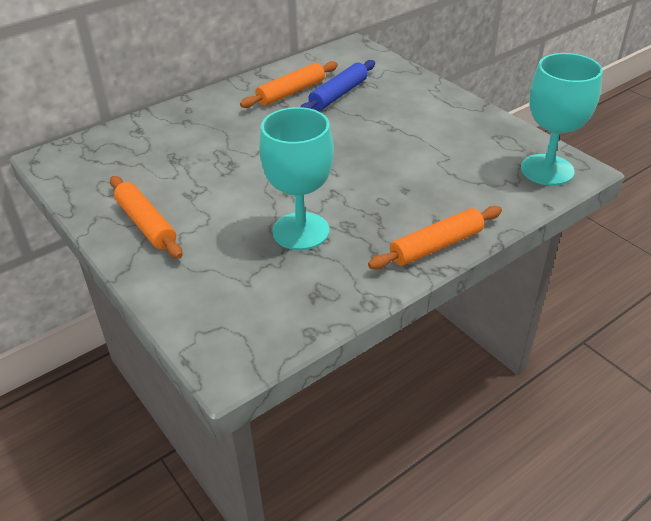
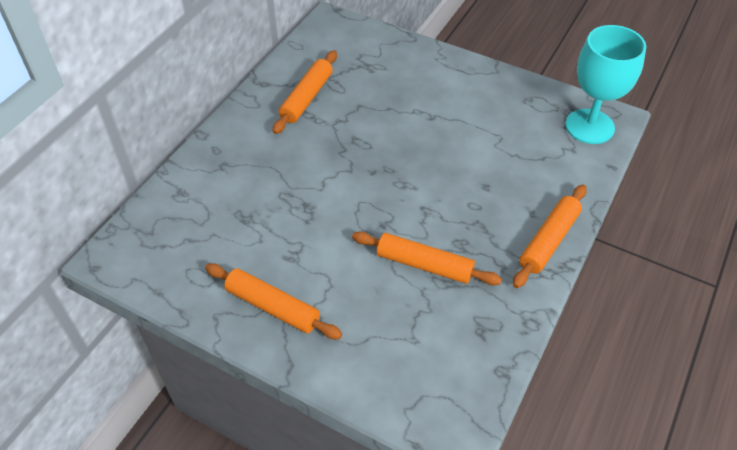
camera: 25 degrees left, 10 degrees up
turquoise goblet [259,107,334,250] -> orange rolling pin [352,231,502,286]
blue rolling pin [300,60,375,110] -> none

